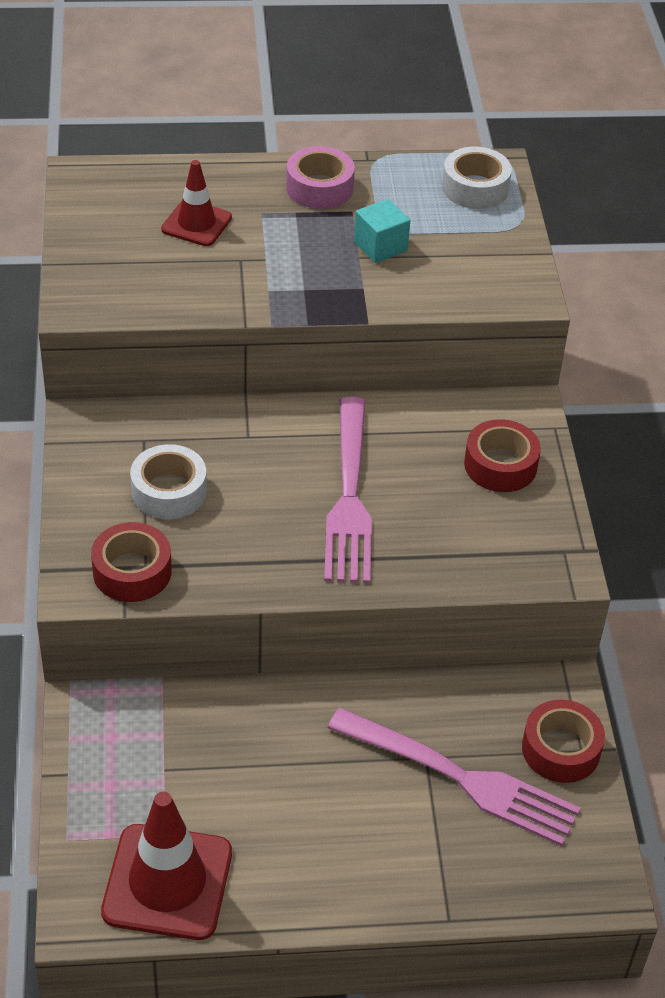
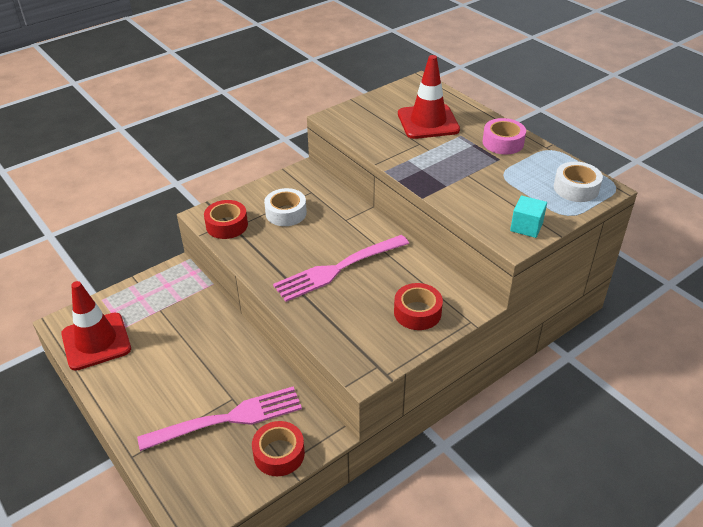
camera: 60 degrees right, 5 degrees down
red traffic cone [161,160,232,246] -> red traffic cone [398,55,460,139], size x1.66
pink fork [328,708,581,846] -> pink fork turned 105 degrees counterclockwise [137,386,302,451]
turquoise cube [354,199,410,263] -> turquoise cube moved to [510,195,547,238]

